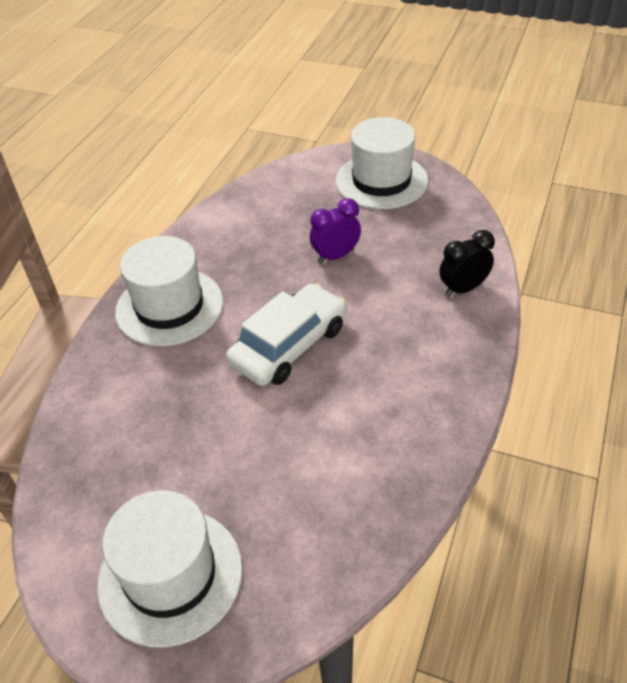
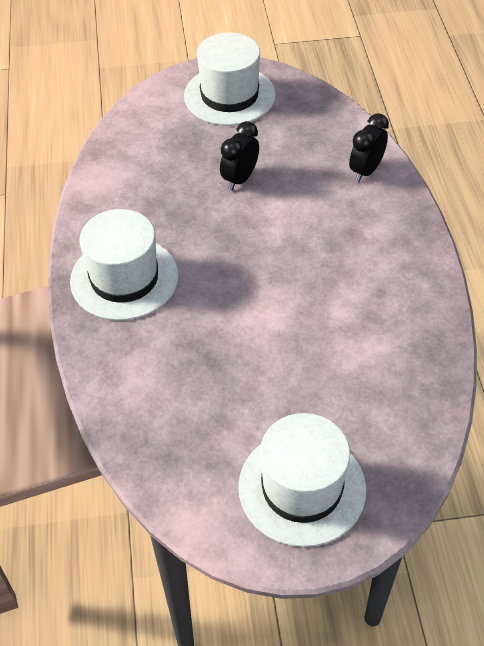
camera: 30 degrees left, 5 degrees up
white car [226,283,347,386] -> none
purple clock [310,198,361,264] -> black clock [220,121,259,191]

